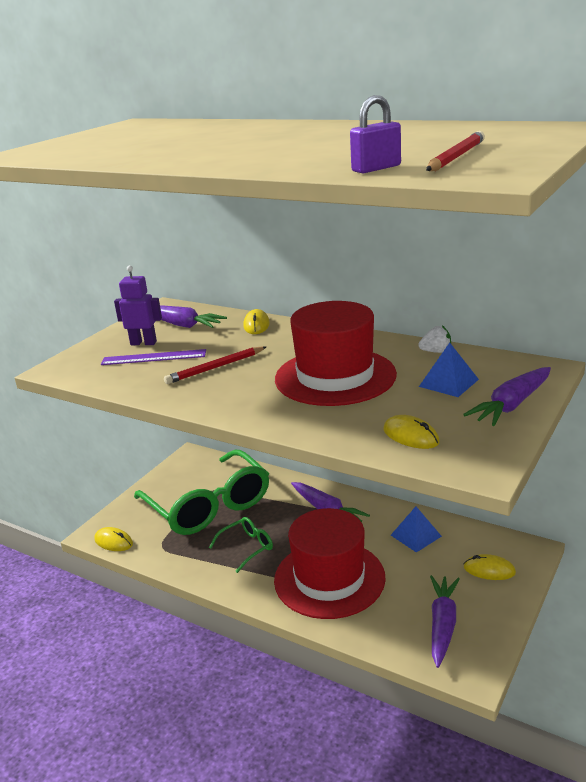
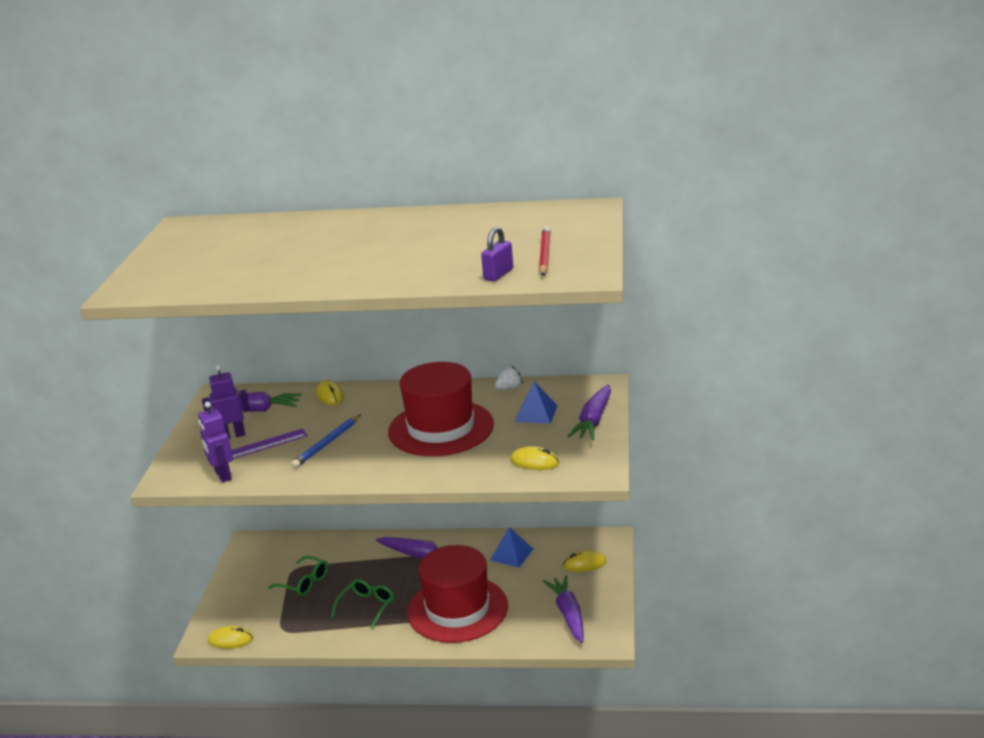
camera: 25 degrees left, 0 degrees up
green glasses [134,450,269,535] -> green glasses [268,556,328,596], size x0.43
red pencil [164,347,266,384] -> blue pencil [291,414,361,468]
none -> purple robot [198,402,233,483]

